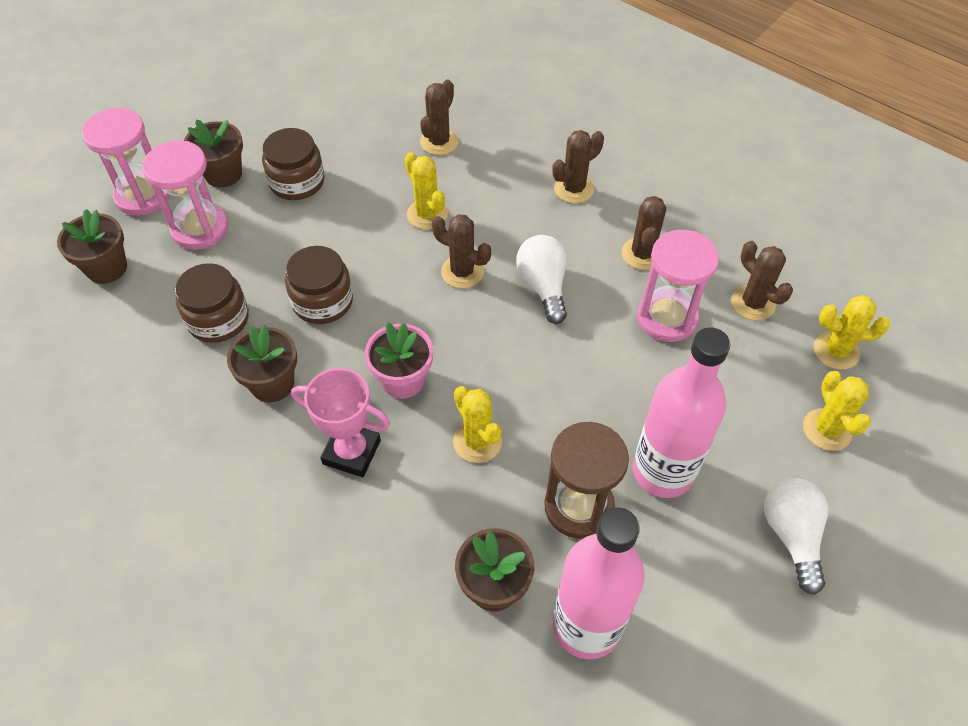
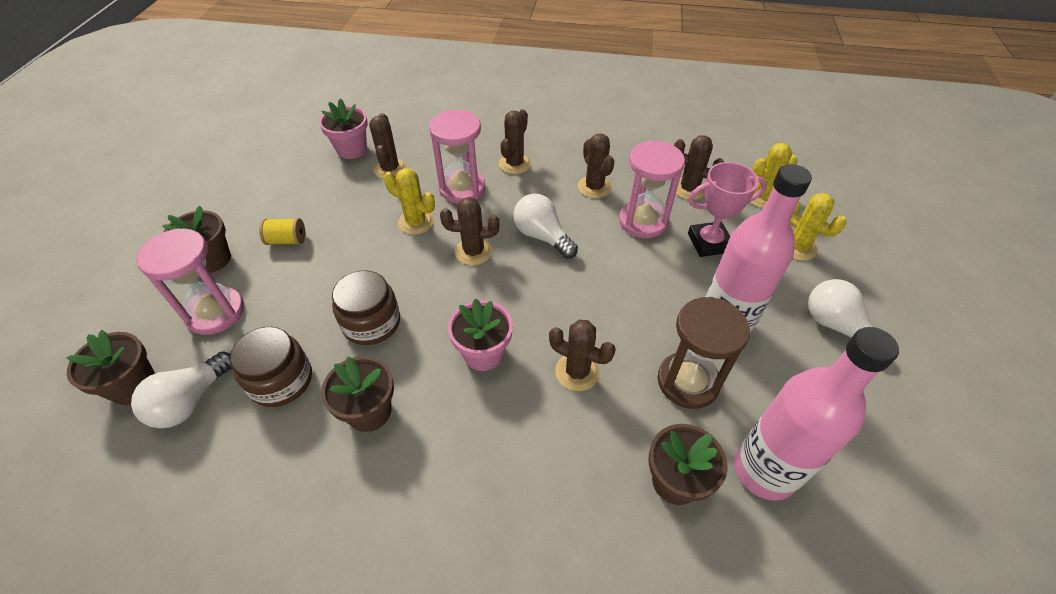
camera: 30 degrees left, 5 degrees down
pink hourglass [82,108,170,216] -> pink hourglass moved to [429,109,485,204]
brown jar [262,128,324,200] -> yellow spool [259,218,305,245]
pink trophy [291,368,390,477] -> pink trophy moved to [688,162,767,257]
yellow cactus [453,386,502,463] -> brown cactus [549,320,616,391]
none -> white light bulb [131,351,232,428]
none -> pink flower pot [319,99,368,159]

